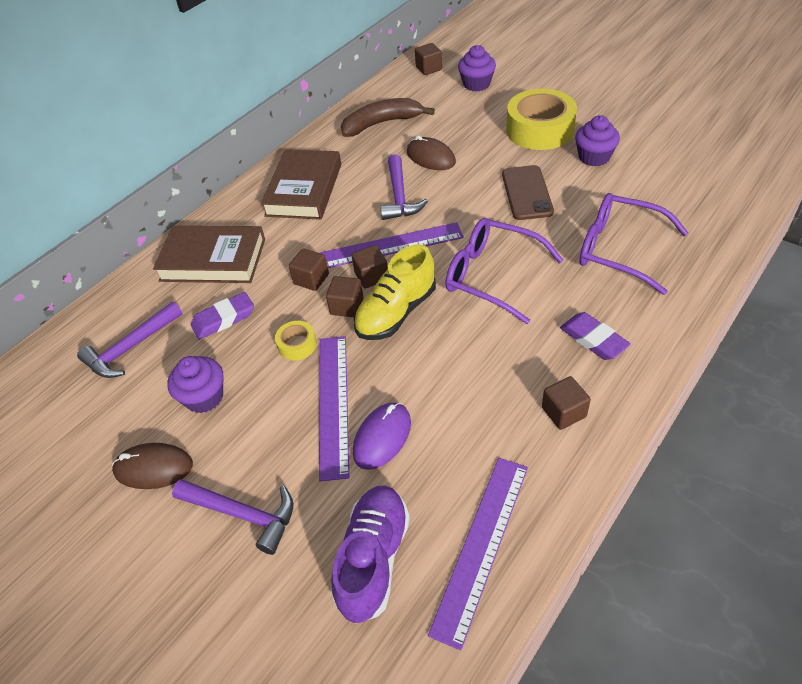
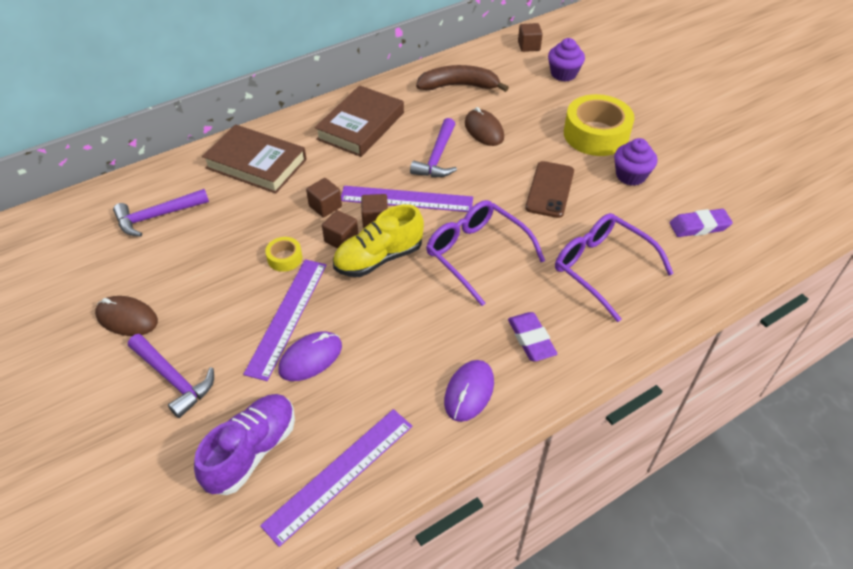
camera: 15 degrees right, 0 degrees up
purple cupcake [167,356,224,413] -> none
purple eraser [191,292,254,340] -> purple eraser moved to [670,209,733,237]
brown cube [542,376,591,430] -> purple mouse [444,360,494,422]

